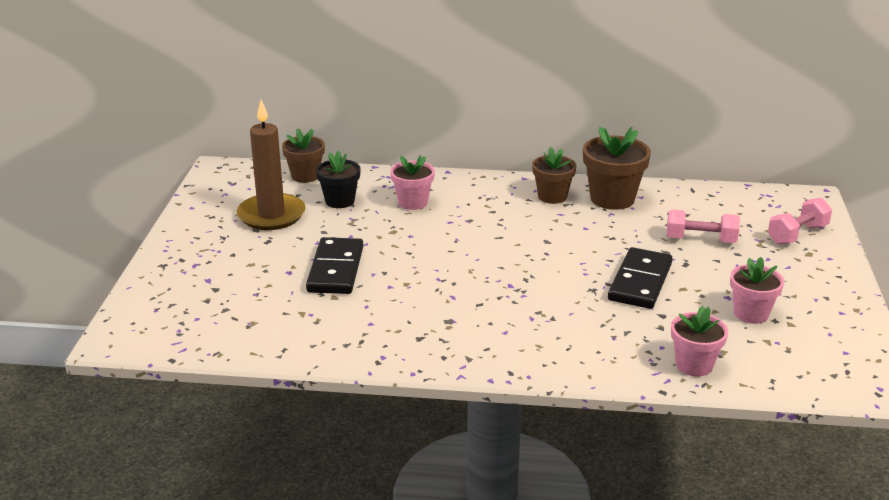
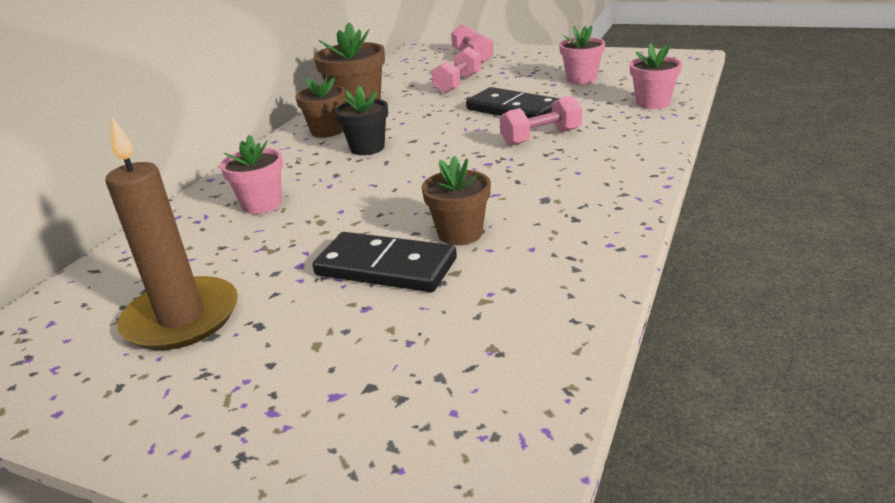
camera: 70 degrees left, 0 degrees up
brown flower pot [282,128,325,183] -> brown flower pot moved to [422,156,491,245]
black flower pot [316,151,361,208] -> black flower pot moved to [335,86,388,155]
none -> pink dumbbell [500,95,582,146]

